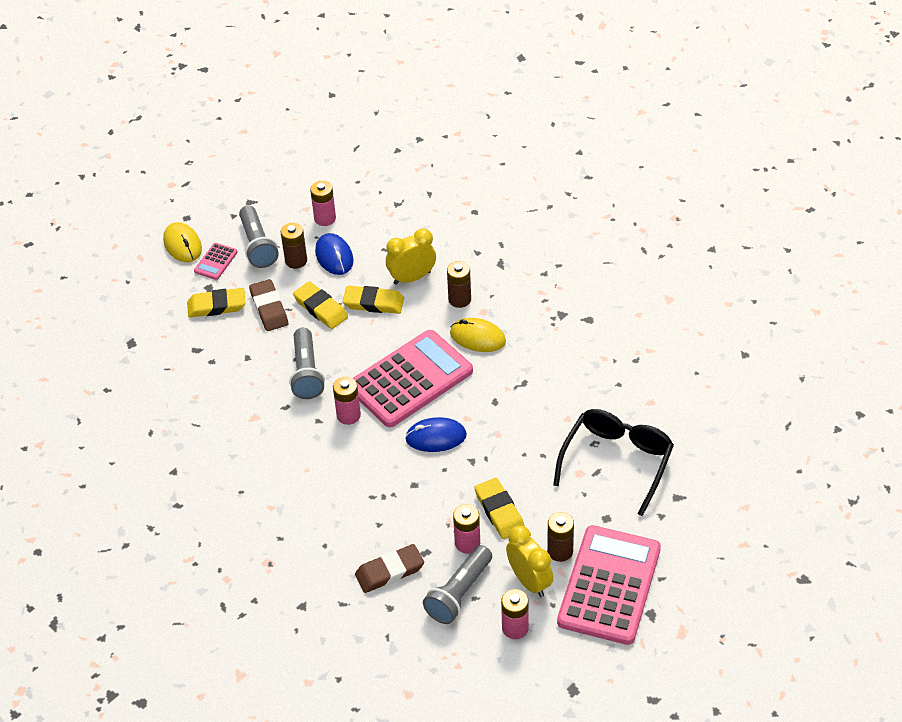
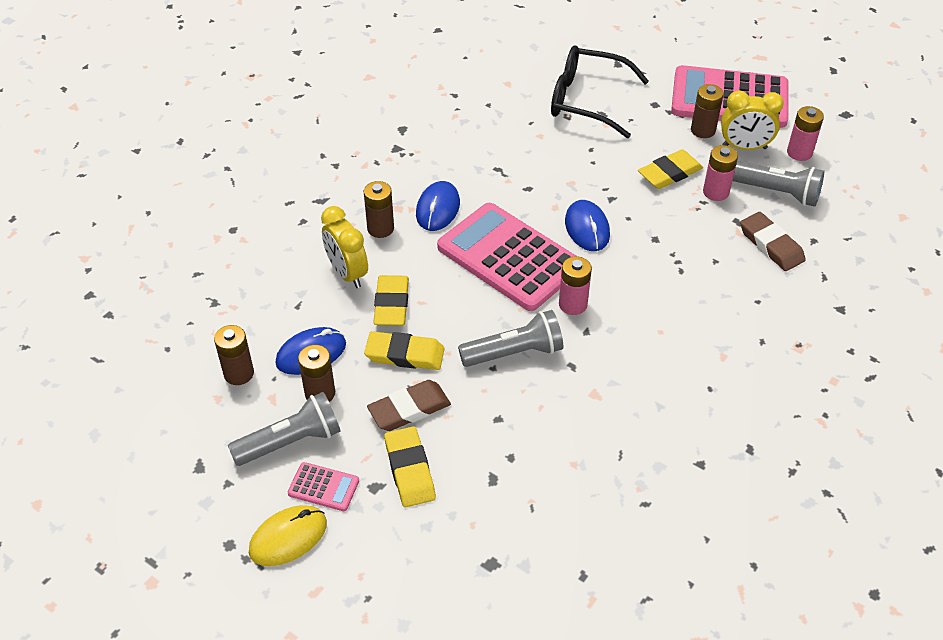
camera: 100 degrees left, 0 degrees up
yellow eraser [293,281,348,329] -> yellow eraser turned 60 degrees clockwise [364,331,445,370]
pink battery [310,181,336,226] -> brown battery [214,325,254,385]
yellow mouse [450,318,506,352] -> blue mouse [416,181,460,231]
yellow clock [506,526,553,597] -> yellow clock turned 135 degrees counterclockwise [721,91,784,150]

